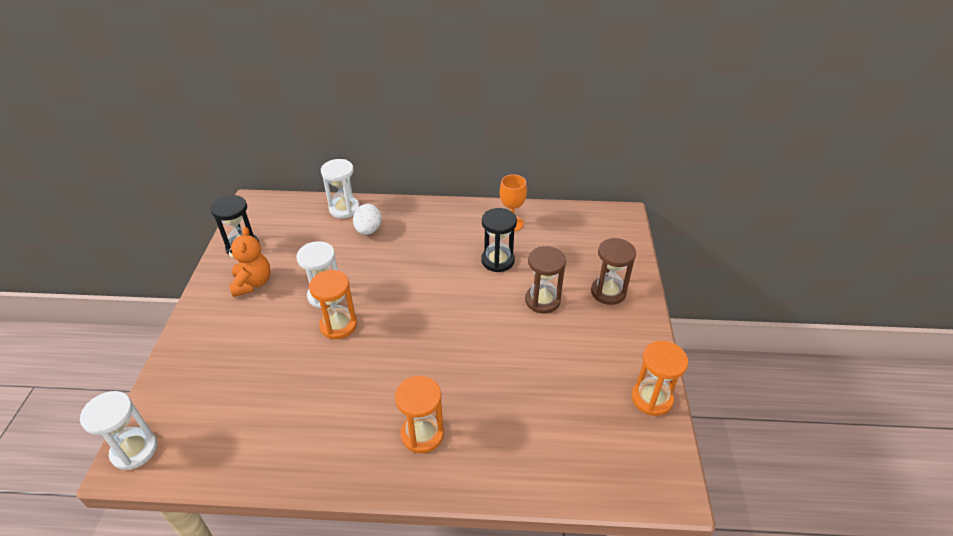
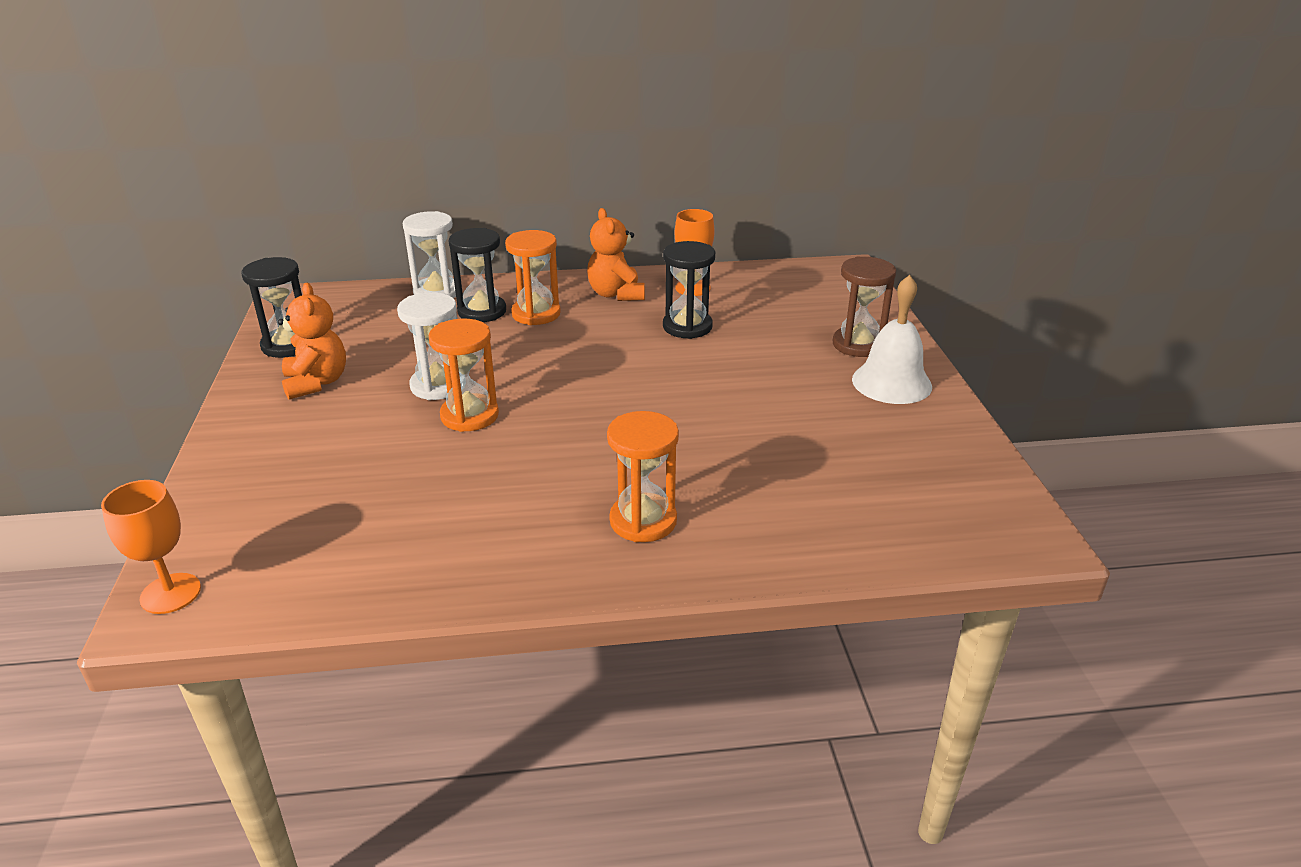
camera: 10 degrees left, 10 degrees down
white hourglass [80,391,157,470] -> orange goblet [101,480,201,614]
white egg [353,204,382,235] -> black hourglass [449,228,506,322]
brown hourglass [525,246,566,314] -> none
orange hourglass [631,341,688,416] -> orange hourglass moved to [505,230,561,325]
none -> orange teddy bear [587,208,645,301]
none -> white bell [852,275,932,404]

